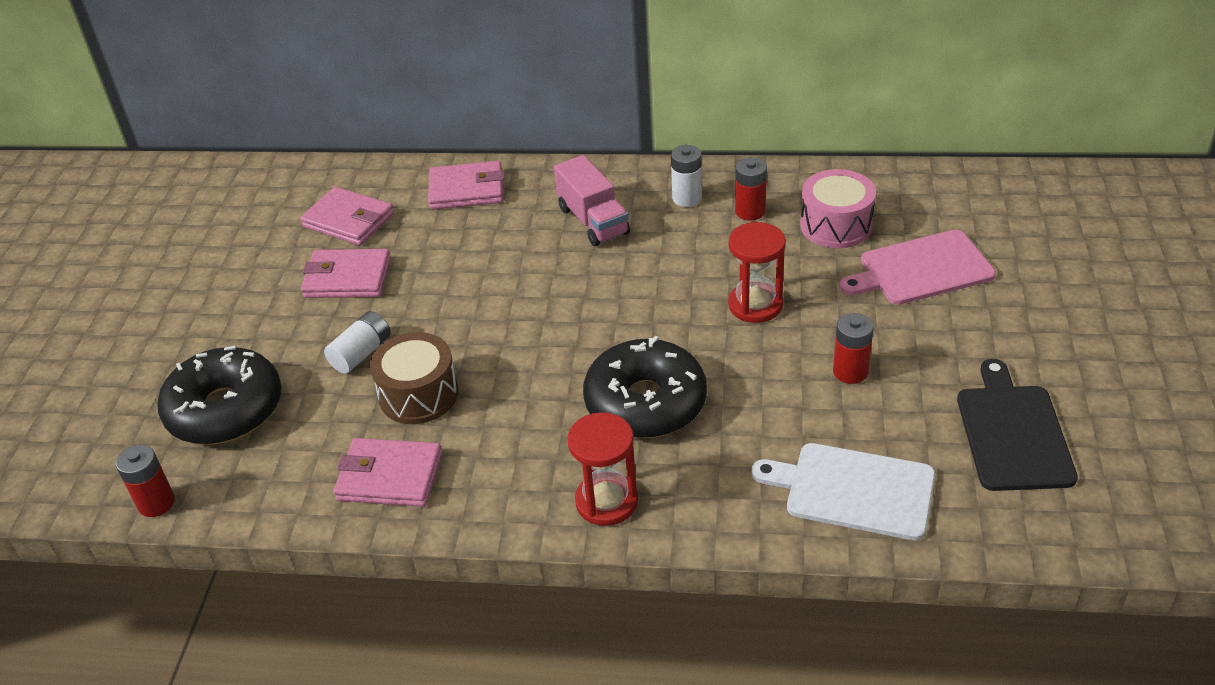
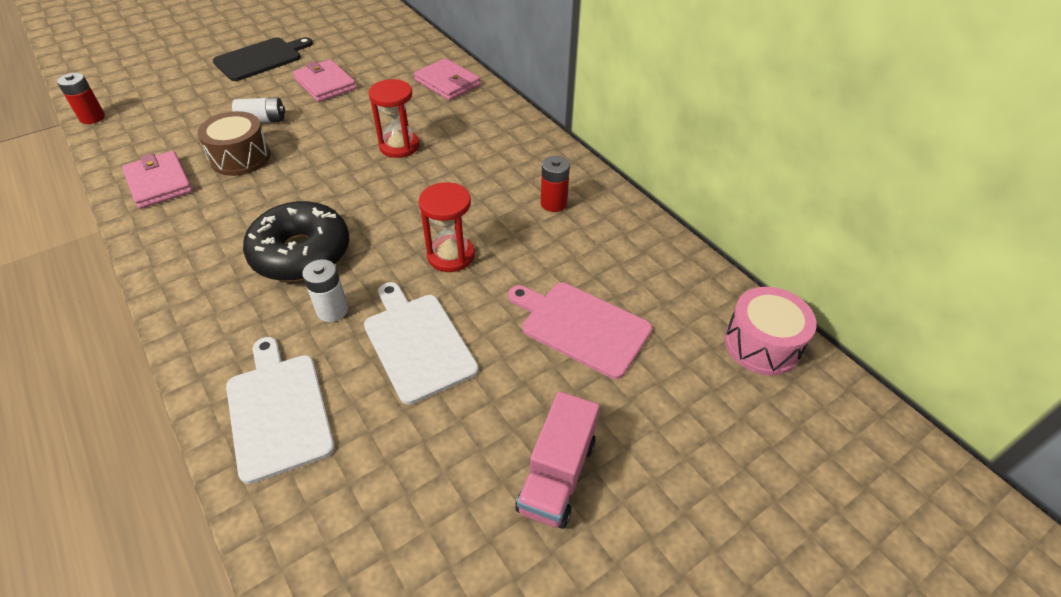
camera: 45 degrees right, 5 degrees up
black donut [157,346,282,445] -> none
pink wallet [300,187,394,246] -> none
pink truck [554,155,630,246] -> pink truck moved to [515,391,600,529]
red hourglass [567,412,638,526] -> red hourglass moved to [369,79,419,158]
white battery [671,145,702,207] -> white battery moved to [302,259,348,322]
pink drum [800,169,876,248] -> pink drum moved to [725,287,817,376]
red battery [833,313,874,384] -> white cutting board [364,282,479,405]
black cutting board [957,359,1078,491] -> black cutting board moved to [213,37,313,81]

